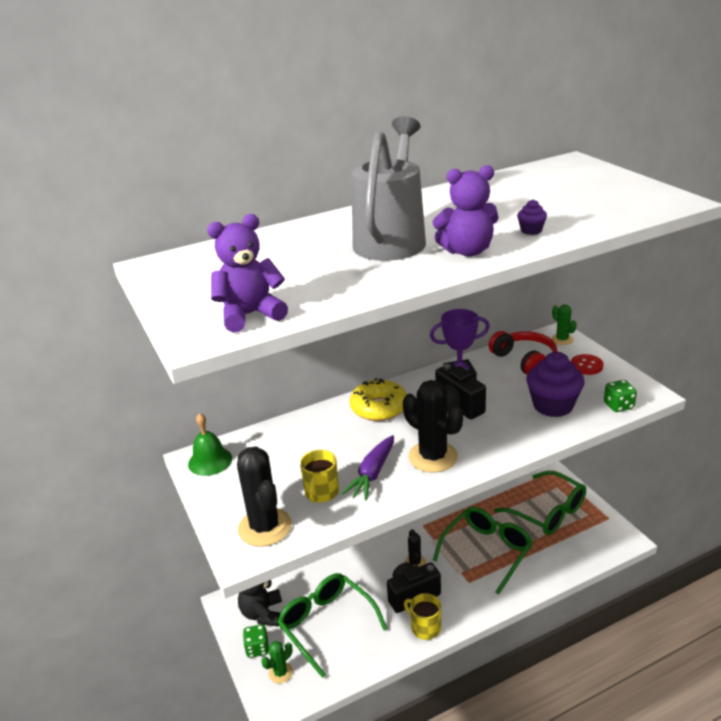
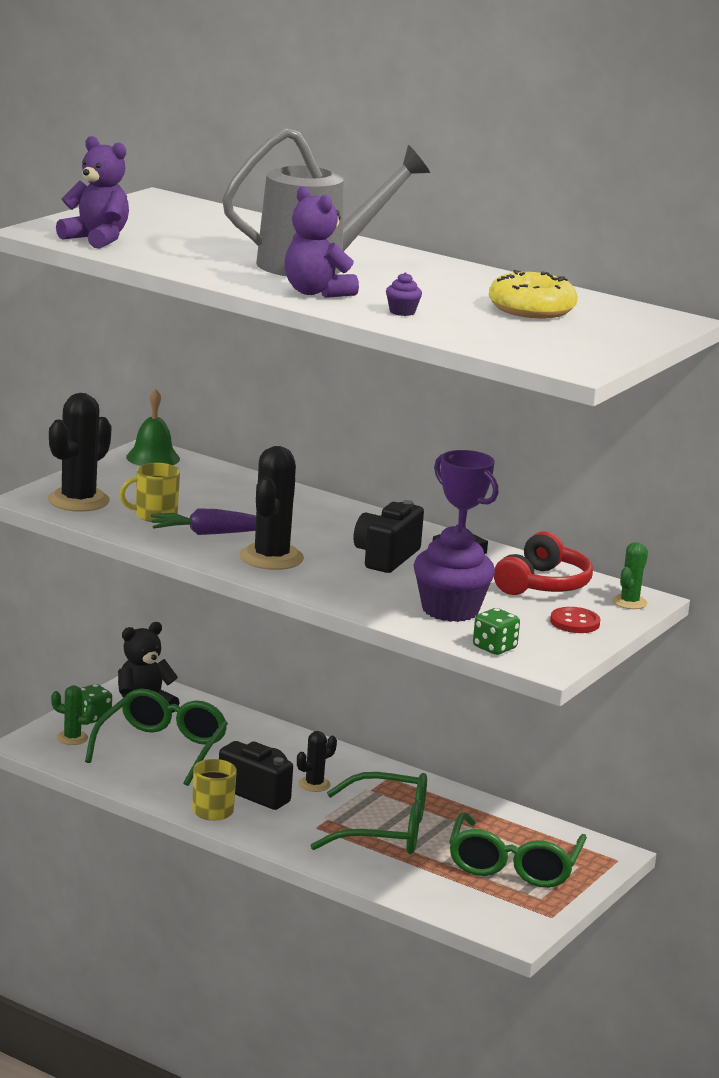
camera: 55 degrees right, 10 degrees down
yellow donut [350,378,407,421] -> yellow donut moved to [489,270,578,318]

